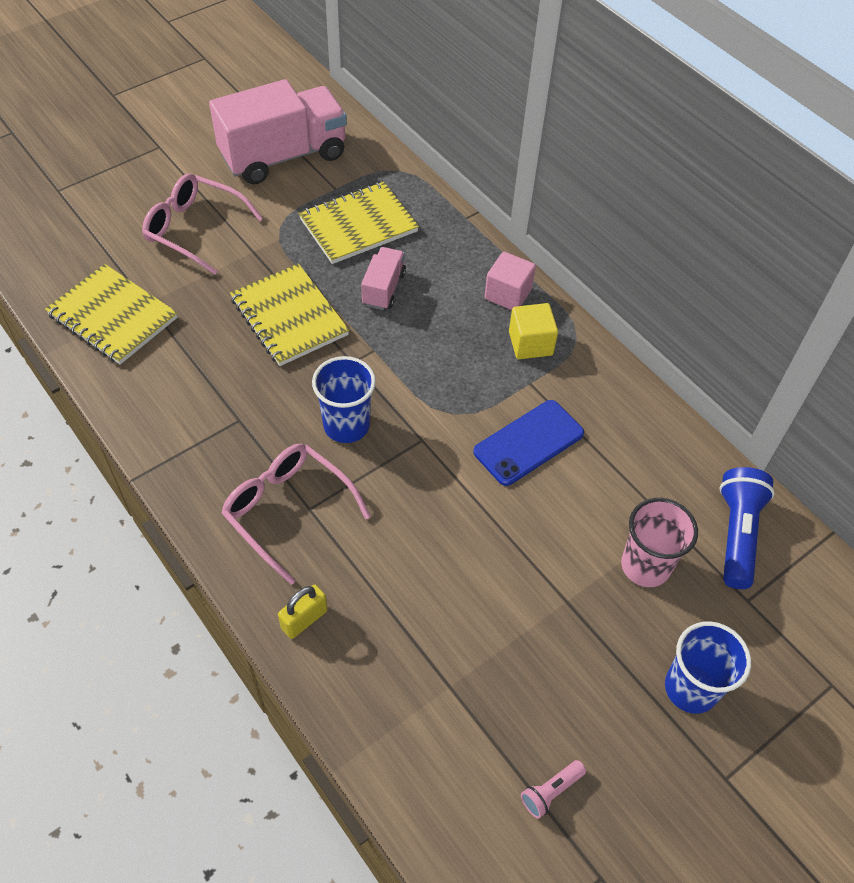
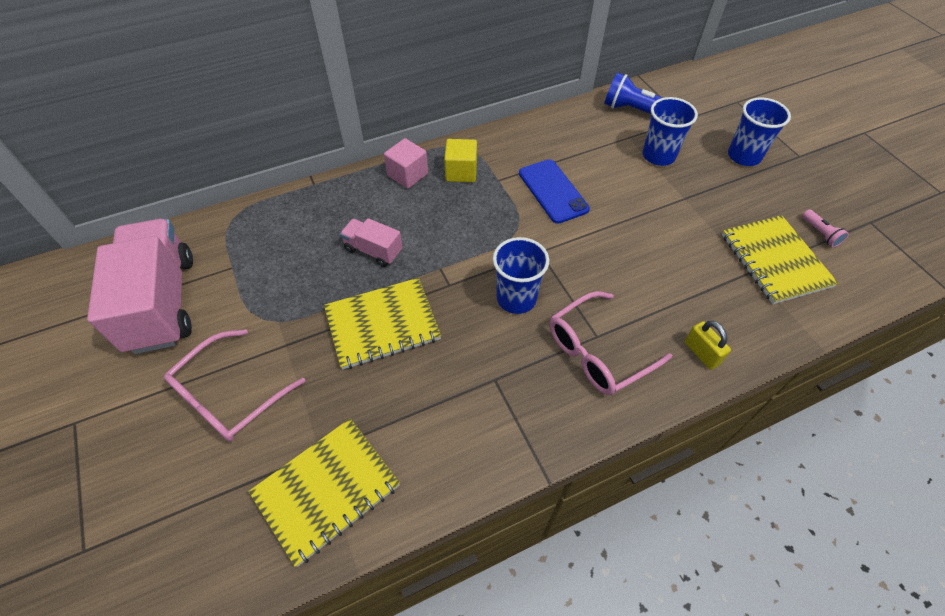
camera: 75 degrees left, 0 degrees up
yellow notebook [299,182,419,264] -> yellow notebook moved to [722,215,838,304]
pink cup [621,498,698,587] -> blue cup [643,97,698,166]

